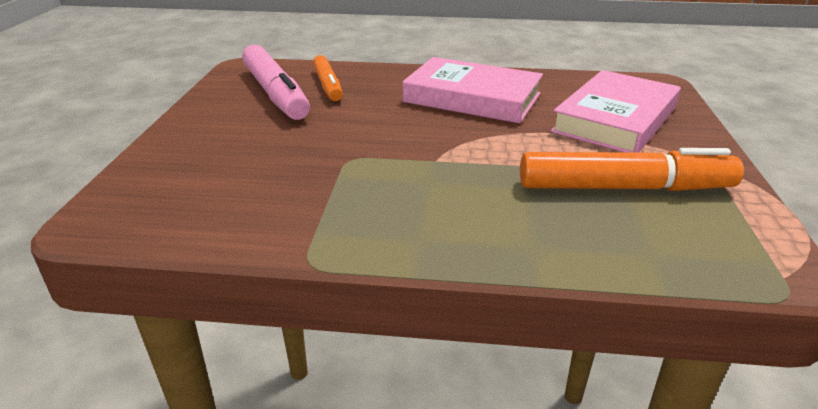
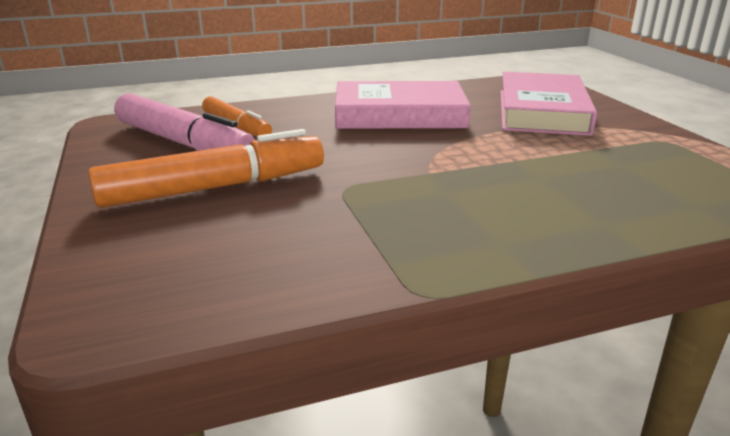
camera: 25 degrees left, 5 degrees down
orange marker [520,148,744,191] -> orange marker moved to [88,129,324,208]

